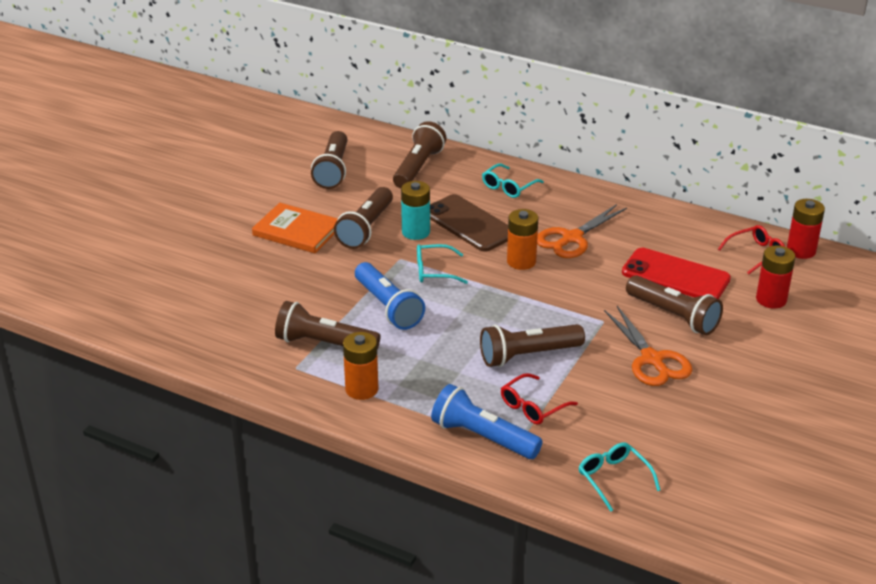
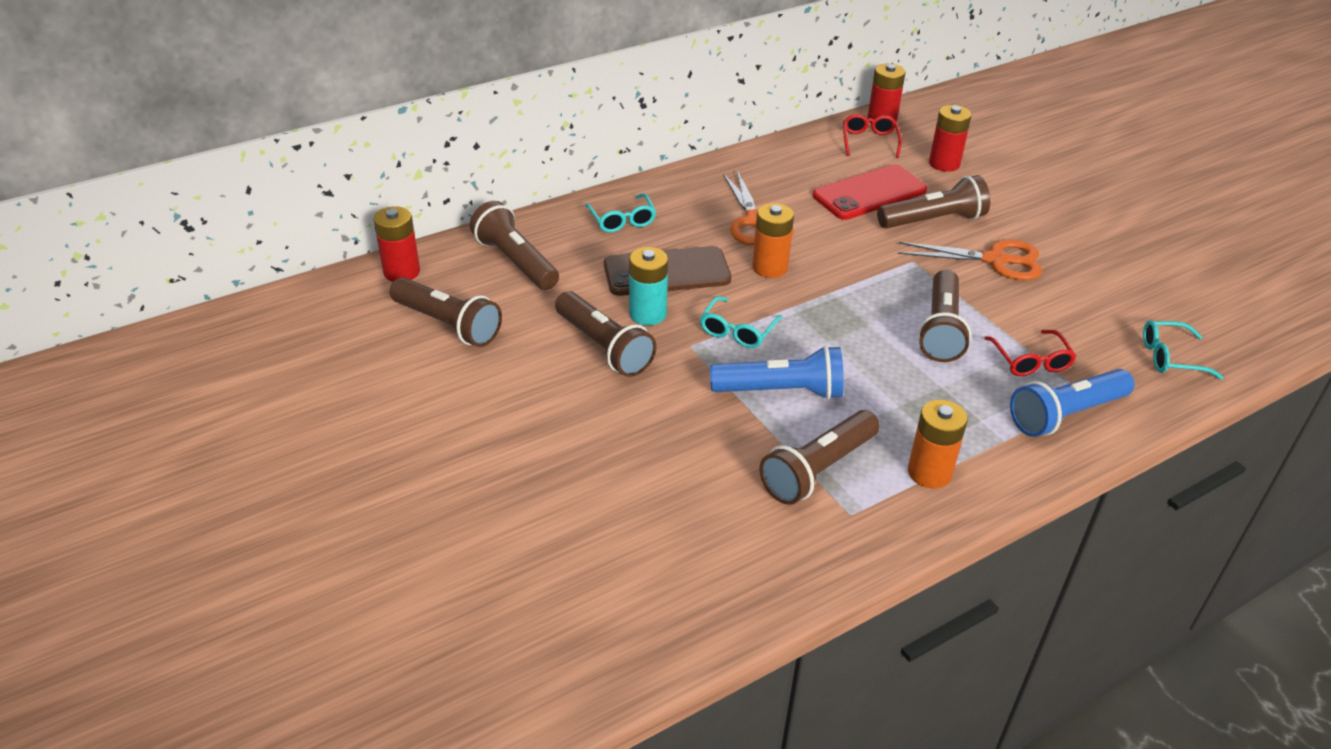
camera: 60 degrees left, 5 degrees up
orange book [252,203,338,253] -> none
none -> red battery [373,206,420,282]

